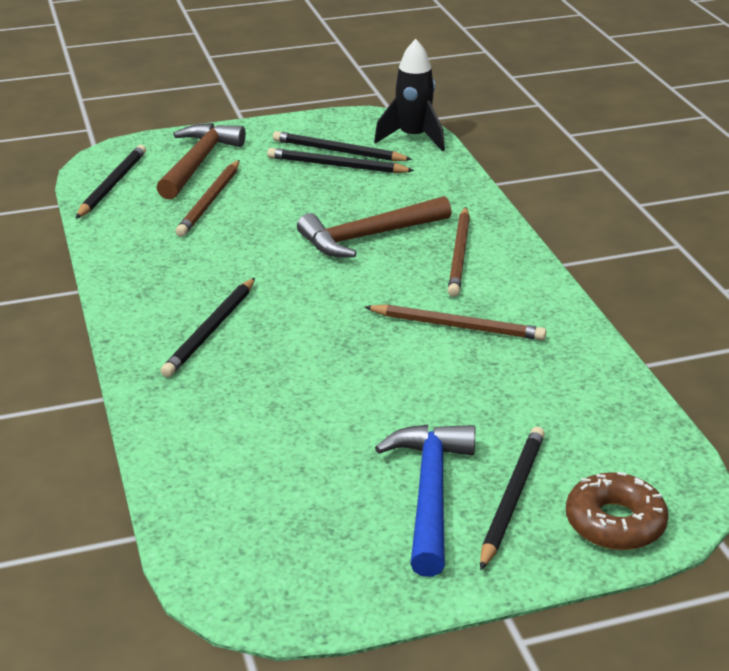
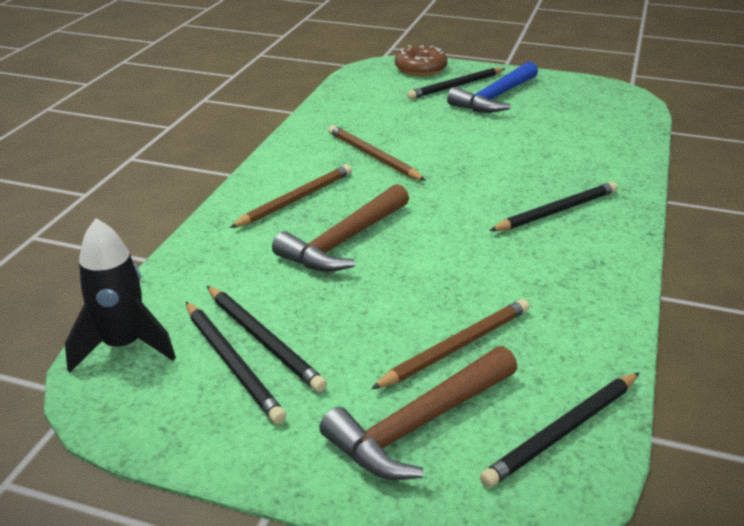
camera: 145 degrees left, 0 degrees up
brown hammer [297,196,452,257] -> brown hammer turned 120 degrees clockwise [272,184,409,272]

